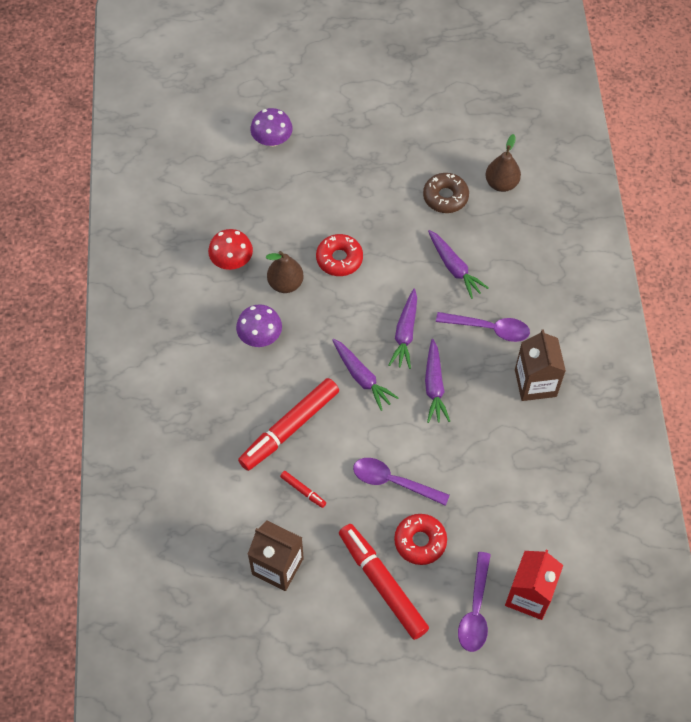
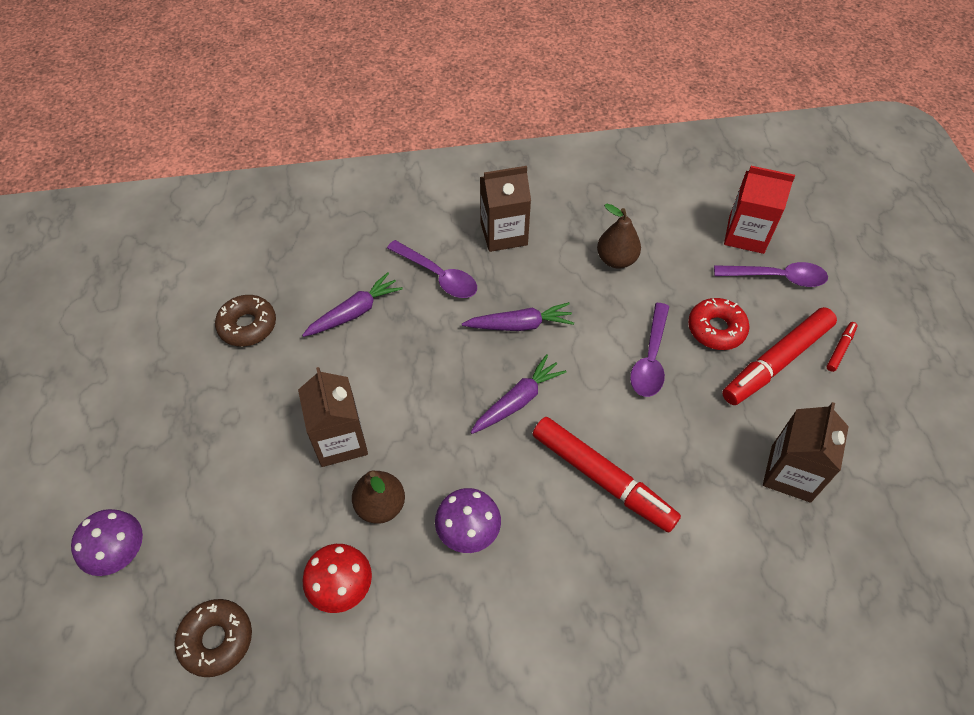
camera: 95 degrees left, 5 degrees down
red marker [280,471,326,508] -> red marker moved to [826,322,857,372]
red donut [316,234,363,276] -> brown carton [298,367,368,467]
purple carrot [389,289,417,369] -> none
purple spoon [436,312,530,342] -> purple spoon turned 120 degrees clockwise [387,240,477,298]
brown pear [485,134,521,192] -> brown pear moved to [597,204,641,269]
none -> brown donut [174,599,252,677]

